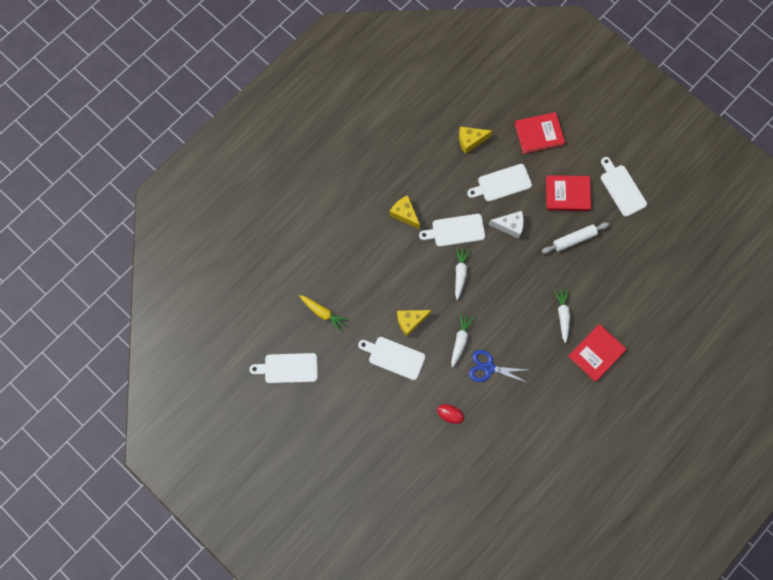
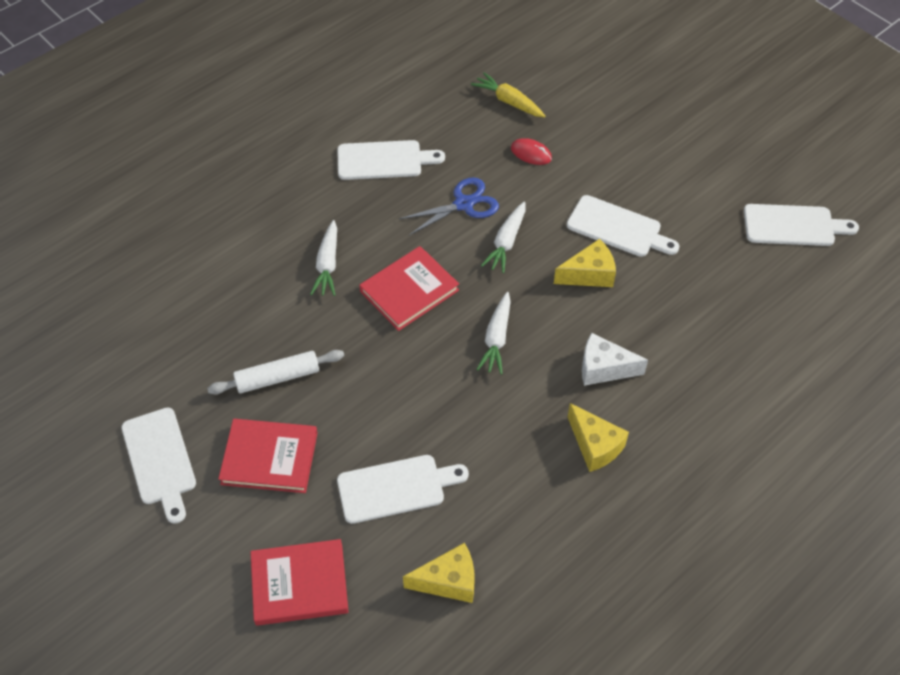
camera: 175 degrees left, 20 degrees down
yellow carrot [299,295,348,331] -> yellow carrot moved to [471,72,545,118]
white cutting board [419,214,485,247] -> white cutting board moved to [337,140,445,180]
blue scissors [469,350,528,383] -> blue scissors turned 45 degrees counterclockwise [399,177,499,235]
white cheese [488,211,524,239] -> white cheese moved to [582,333,648,386]
red book [568,324,627,382] -> red book moved to [359,246,459,331]

